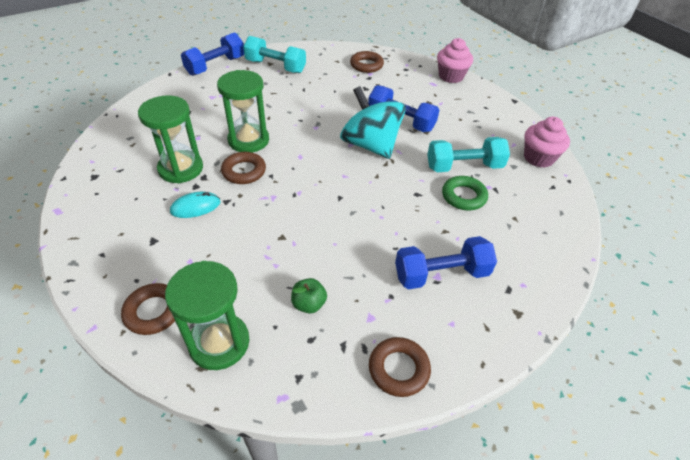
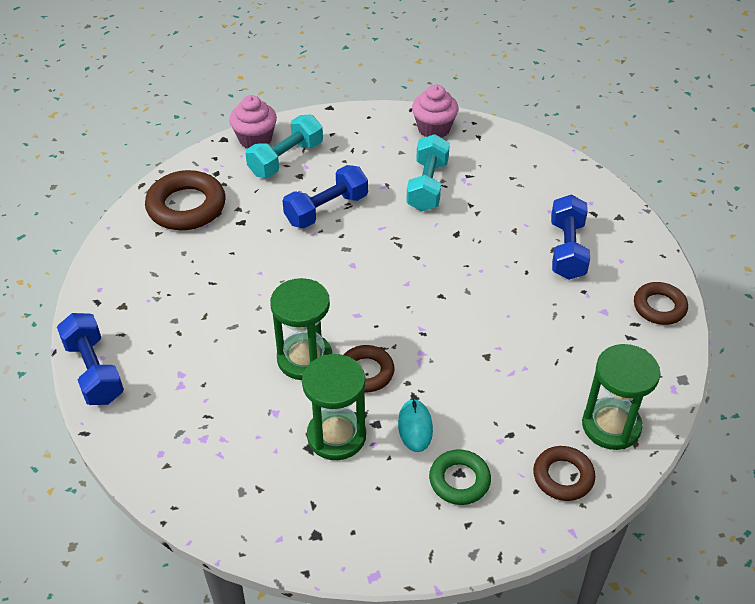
camera: 70 degrees left, 0 degrees up
turquoise dumbbell [243,36,306,73] -> turquoise dumbbell moved to [245,115,323,177]
green apple [291,278,327,313] -> none
turquoise spinning top [340,86,406,159] -> none
brown ring [350,51,384,73] -> brown ring [145,170,226,230], size x1.64
green ring [442,176,488,210] -> green ring moved to [429,449,491,505]

